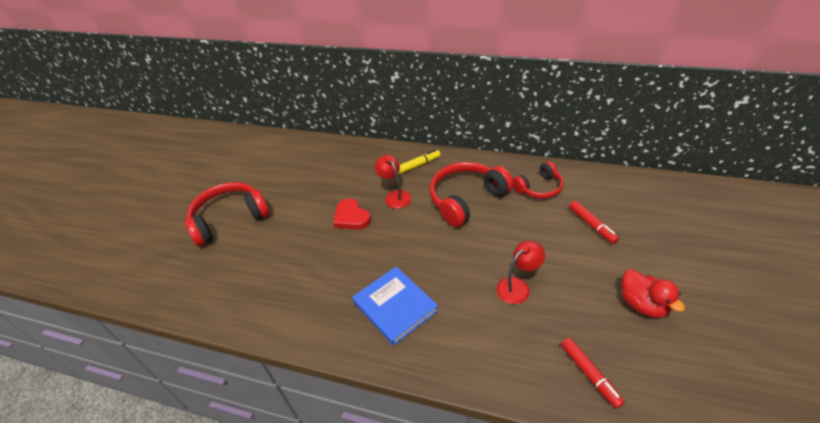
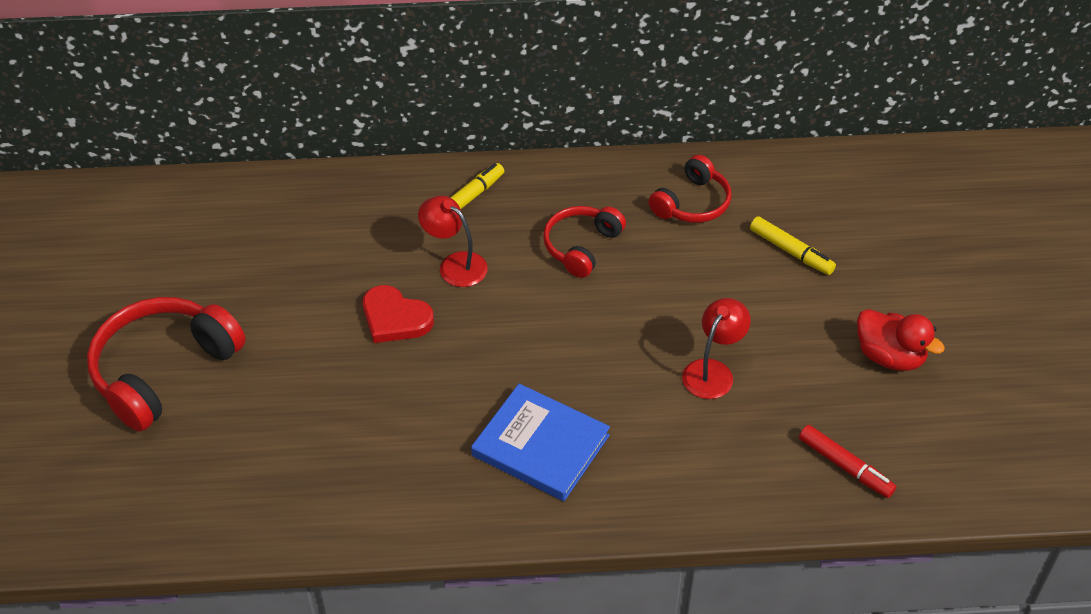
camera: 25 degrees left, 5 degrees up
red headphones [430,162,514,227] -> red headphones [543,206,626,278], size x0.60
red marker [569,201,619,244] -> yellow marker [750,216,836,275]

